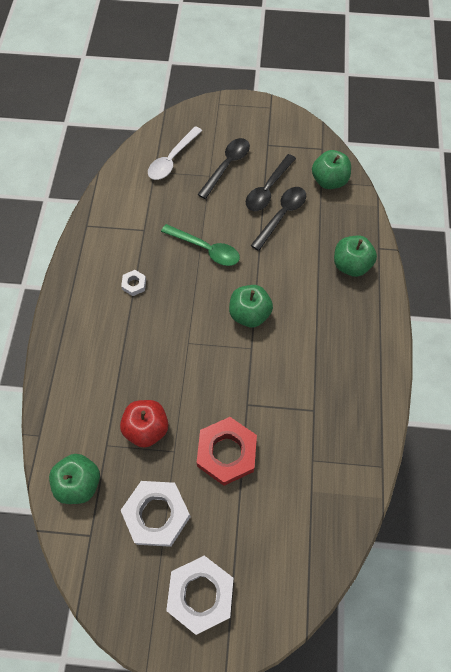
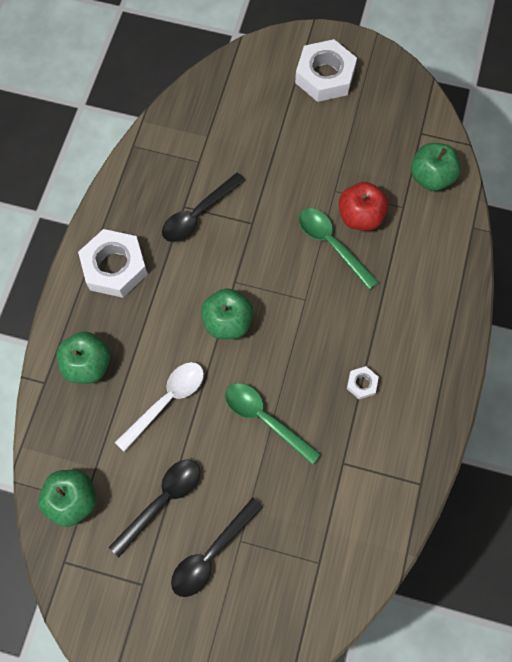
camera: 170 degrees left, 5 degrees up
white nut [121,481,191,547] -> white nut moved to [78,229,148,298]
white spoon [148,126,202,180] -> white spoon moved to [115,362,204,452]
red nut [196,417,257,486] -> none
black spoon [251,187,306,251] -> black spoon moved to [162,173,245,242]
none -> green spoon [299,208,379,290]

